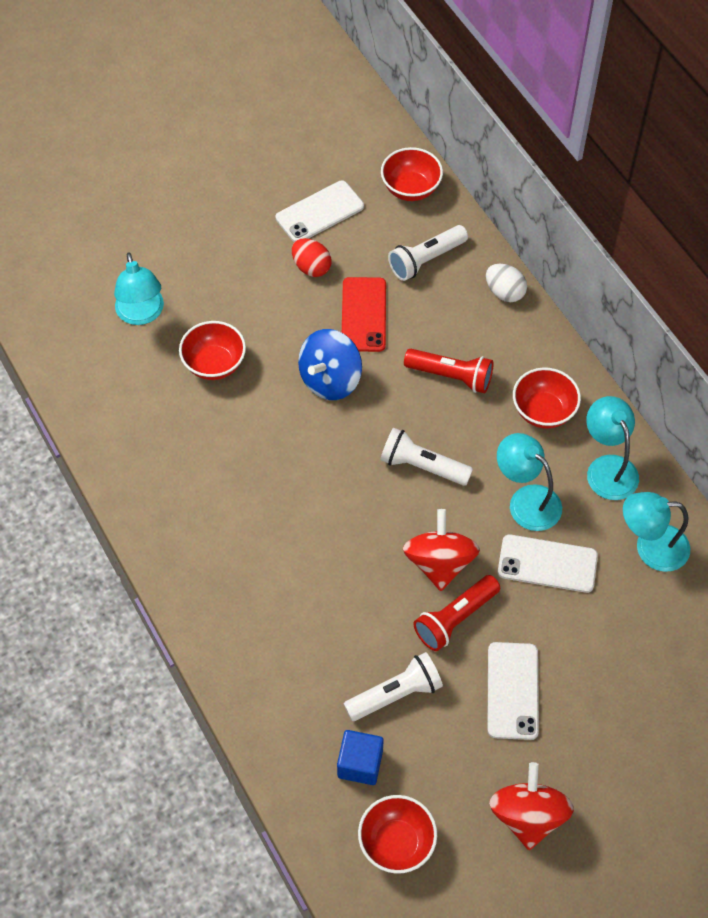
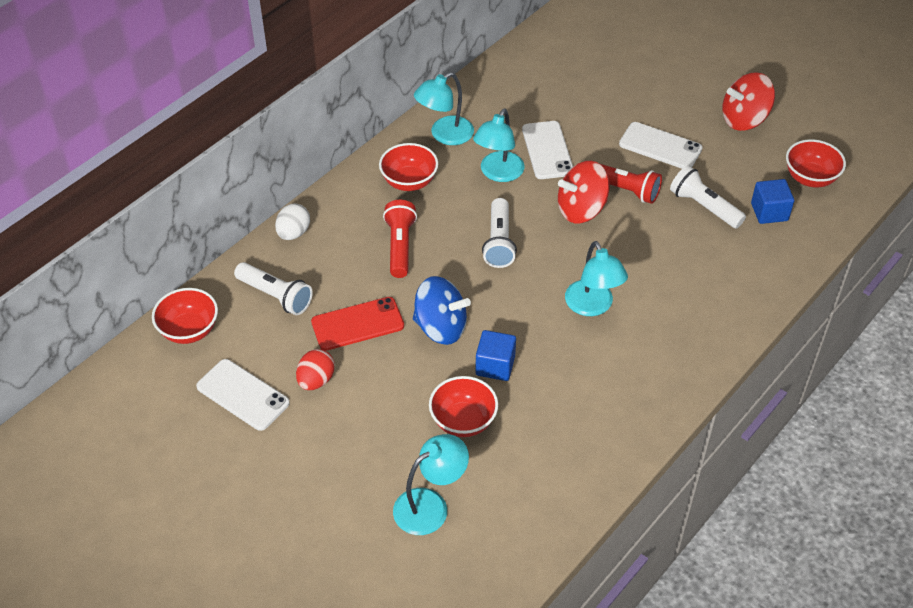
camera: 110 degrees left, 10 degrees down
white phone [487,642,539,740] -> white phone turned 45 degrees clockwise [619,122,703,169]
turquoise lamp [623,492,690,572] -> turquoise lamp moved to [565,241,628,316]
none -> blue cube [475,330,516,381]

